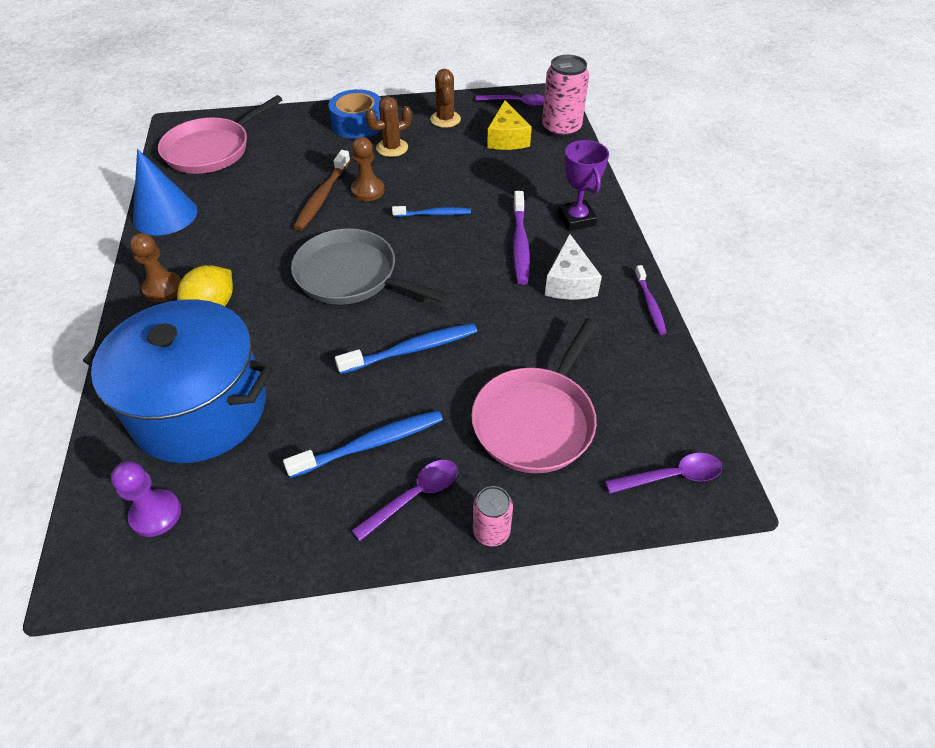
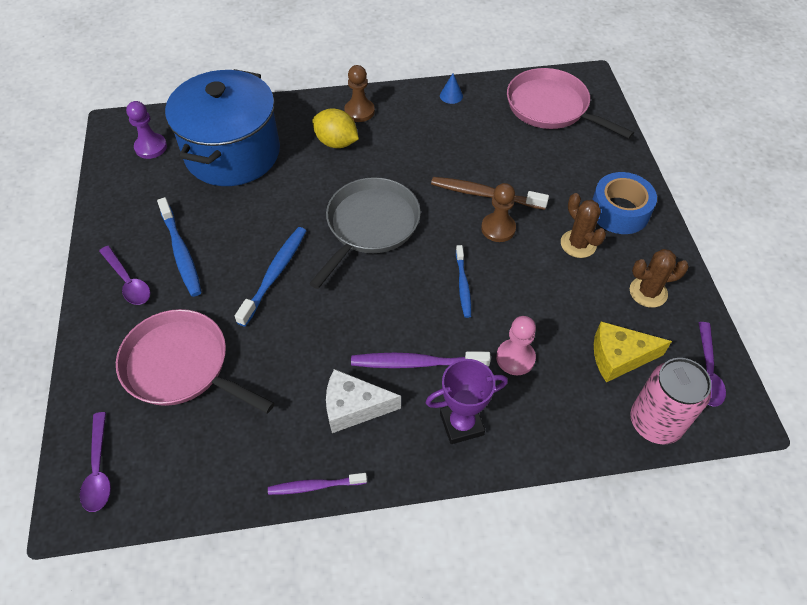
camera: 90 degrees right, 5 degrees up
blue cone [133,149,198,236] -> blue cone [440,73,463,104], size x0.43
blue toothbrush [335,323,477,374] -> blue toothbrush turned 135 degrees counterclockwise [235,227,306,327]
pink can [473,486,513,546] -> none
none -> pink pawn [496,316,536,375]

